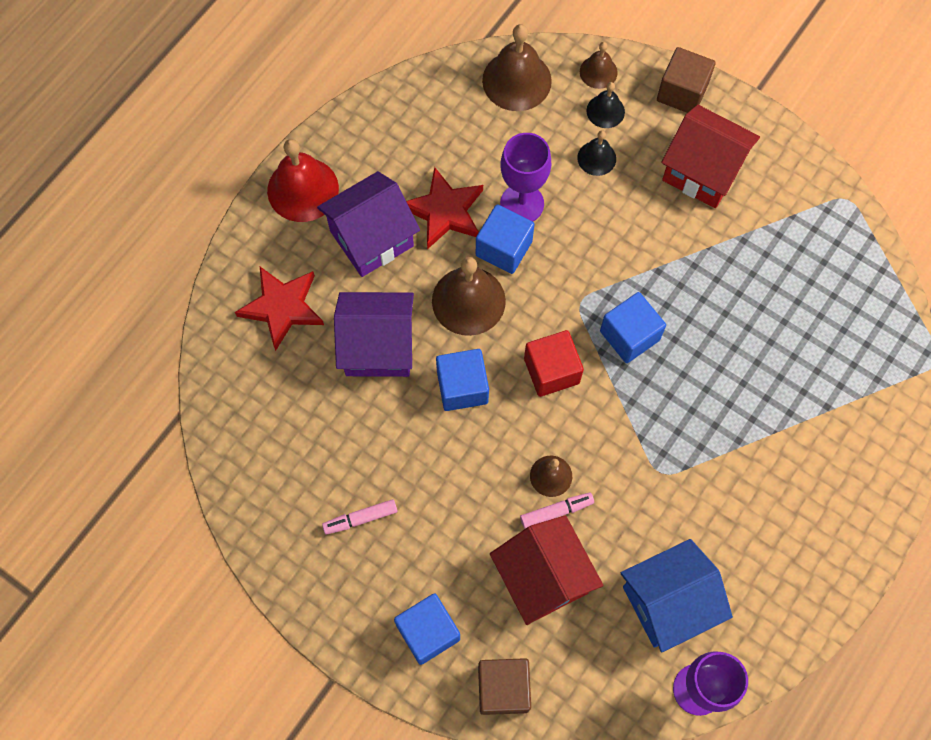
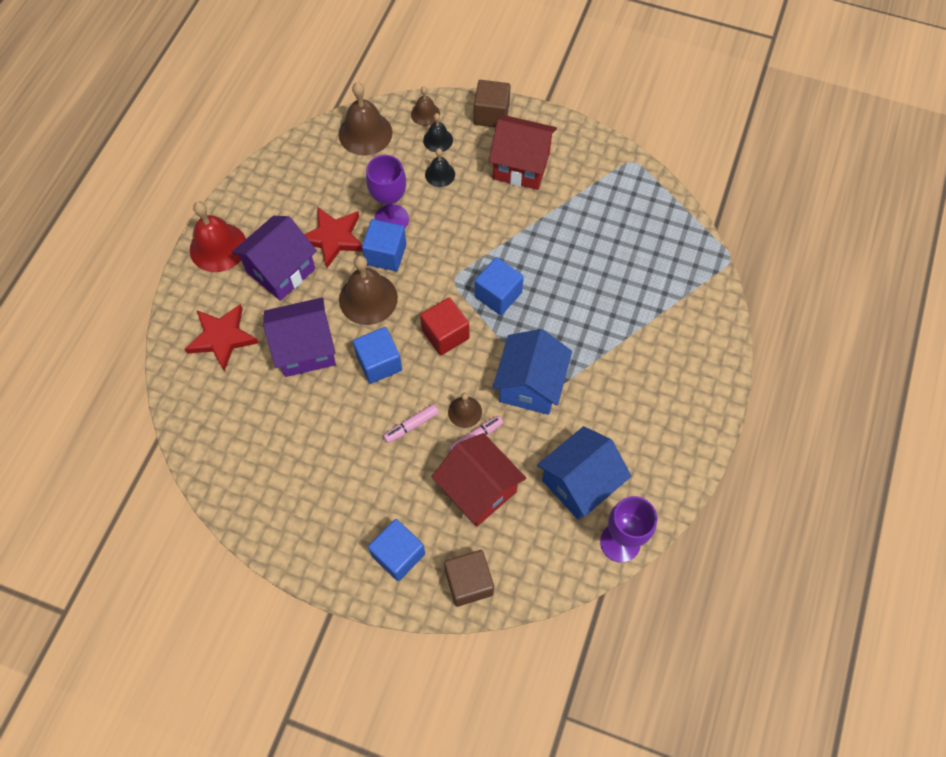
camera: 15 degrees left, 5 degrees down
pink marker [322,499,398,535] -> pink marker moved to [383,404,439,443]
none -> blue house [493,329,572,415]

